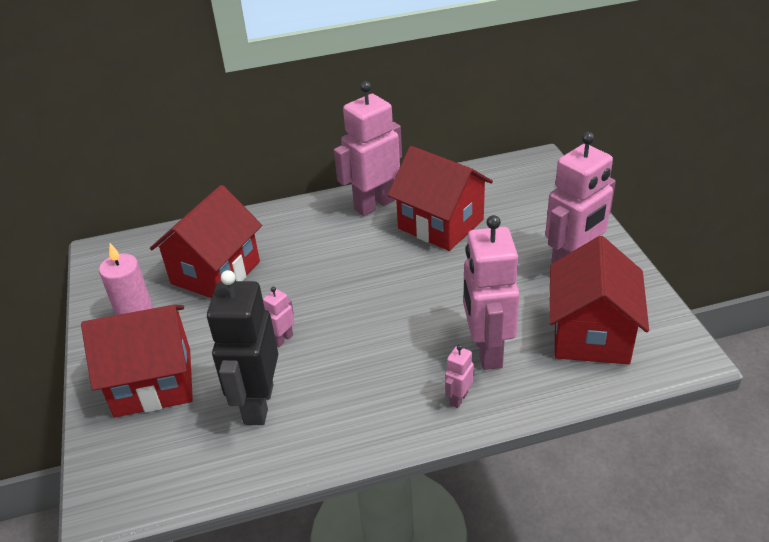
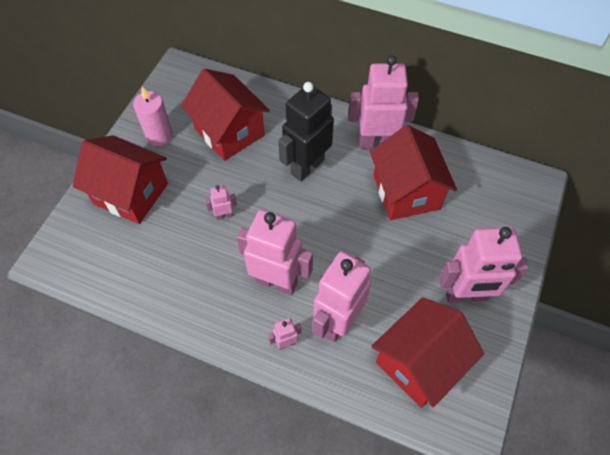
camera: 35 degrees right, 20 degrees up
red house [150,185,262,298] -> red house turned 75 degrees clockwise [181,68,270,161]
black robot [207,270,278,425] -> black robot moved to [278,82,334,181]
none -> pink robot [236,210,313,295]

